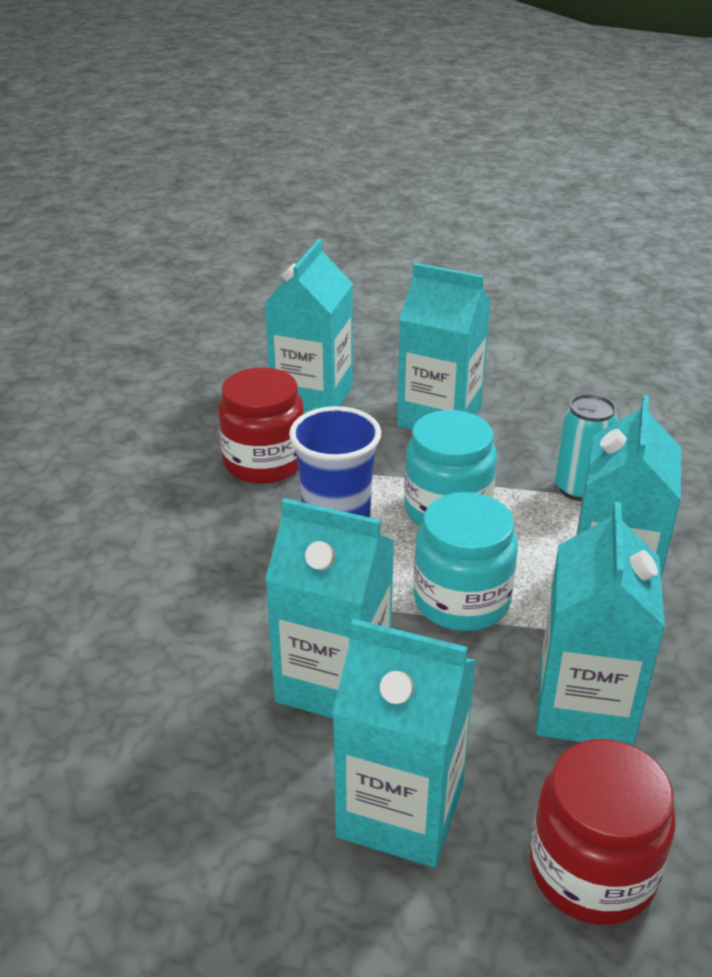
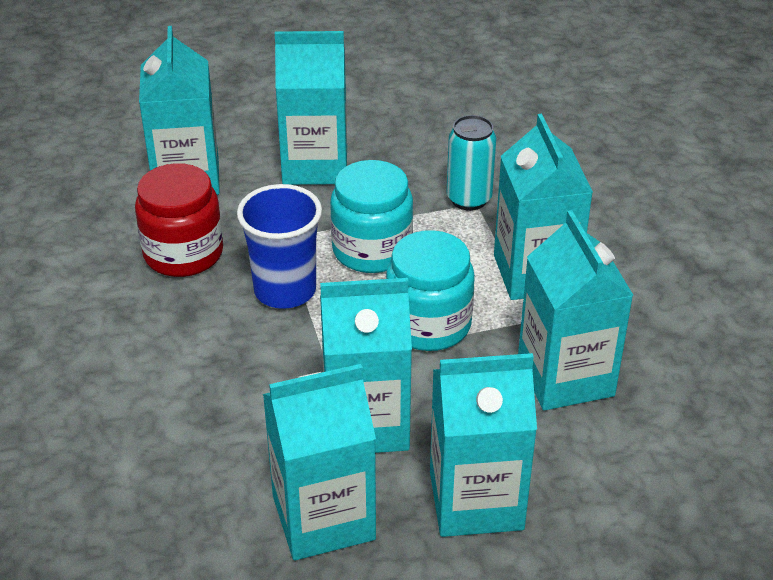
camera: 25 degrees left, 5 degrees up
red jar [530,739,676,925] -> none
none -> turquoise carton [263,364,376,560]

